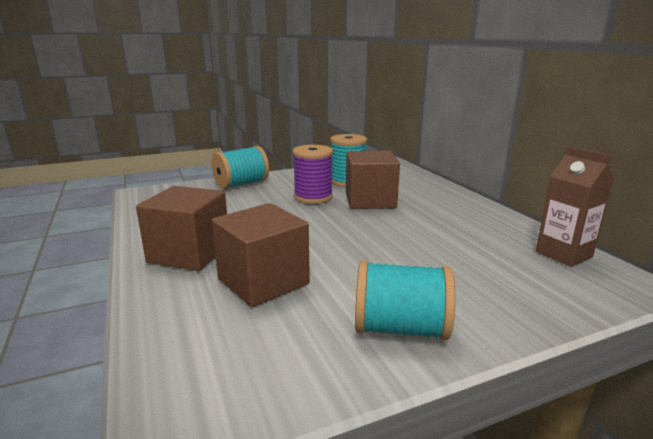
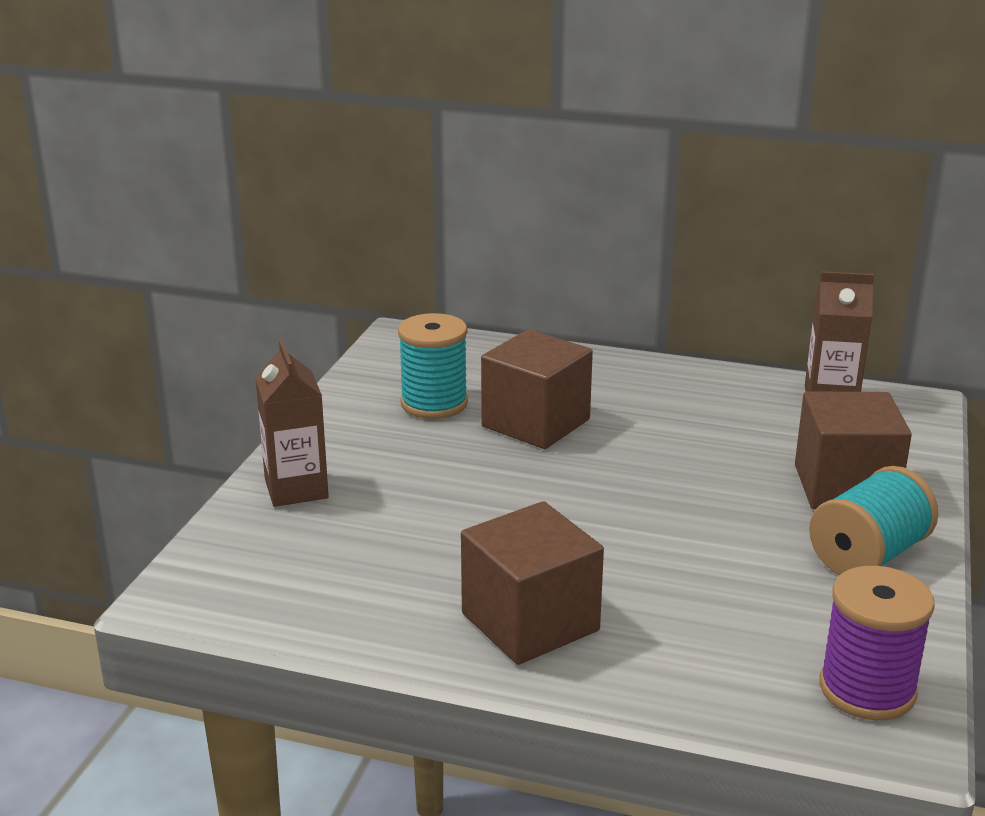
camera: 50 degrees left, 5 degrees up
turquoise spool [211,146,269,189] -> brown carton [255,340,329,507]
brown cube [212,203,310,307] -> brown cube moved to [795,391,912,509]
purple spool [292,145,333,204] -> purple spool moved to [820,566,935,720]

